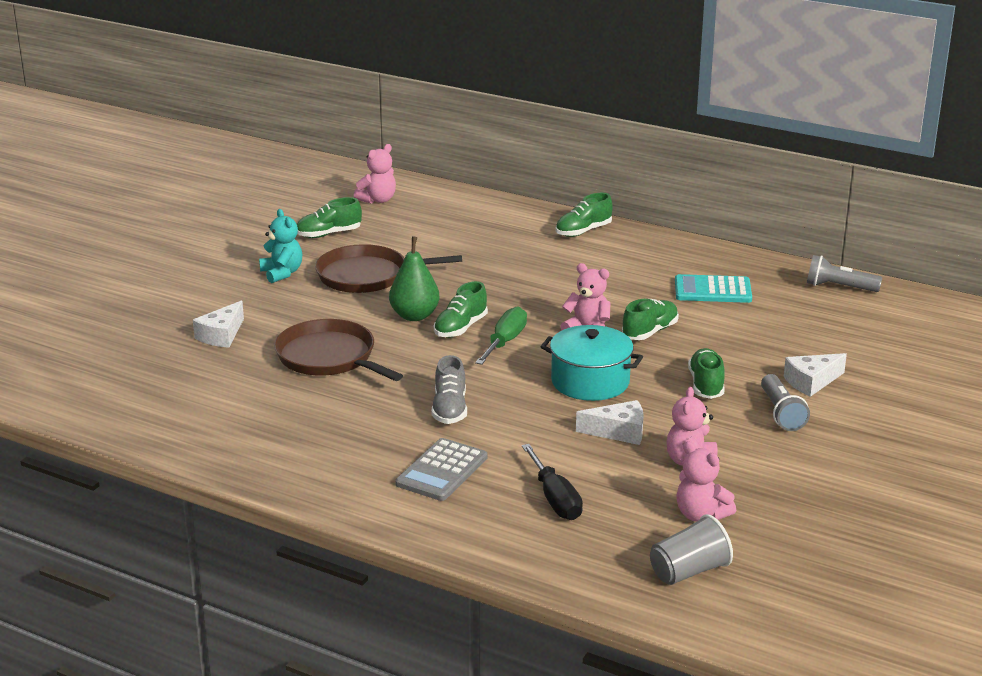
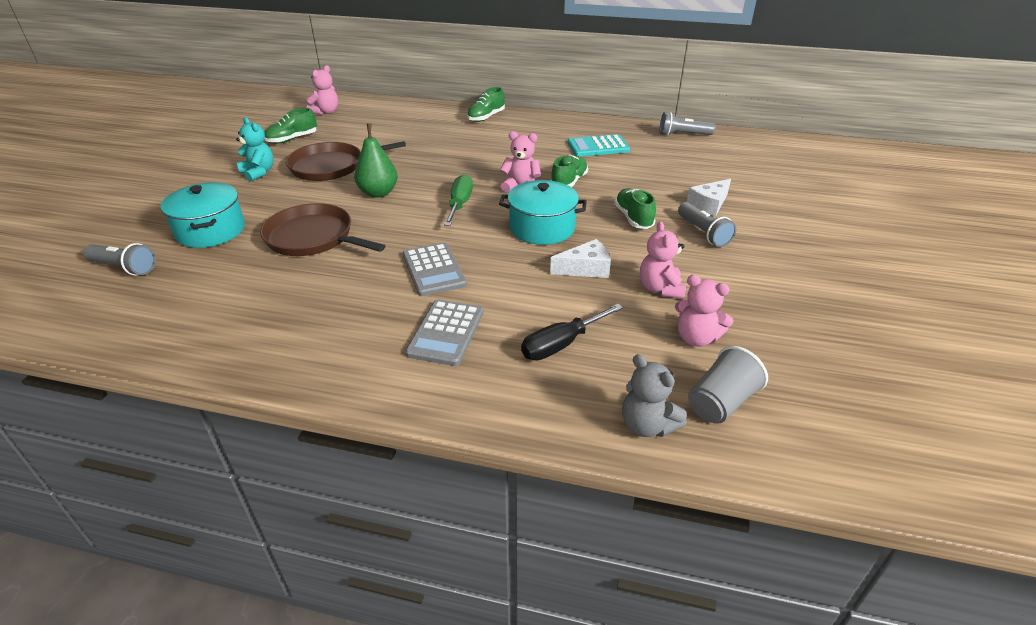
camera: 15 degrees left, 10 degrees up
white cheese [193,300,244,348] -> turquoise pot [161,183,245,248]
grey shoe [432,355,467,424] -> grey calculator [403,243,467,296]
green shoe [434,281,488,338] -> none
black screwdriver [522,444,583,520] -> black screwdriver turned 90 degrees clockwise [521,304,623,360]
none -> grey flashlight [83,243,156,276]
none -> grey teddy bear [622,354,687,437]

